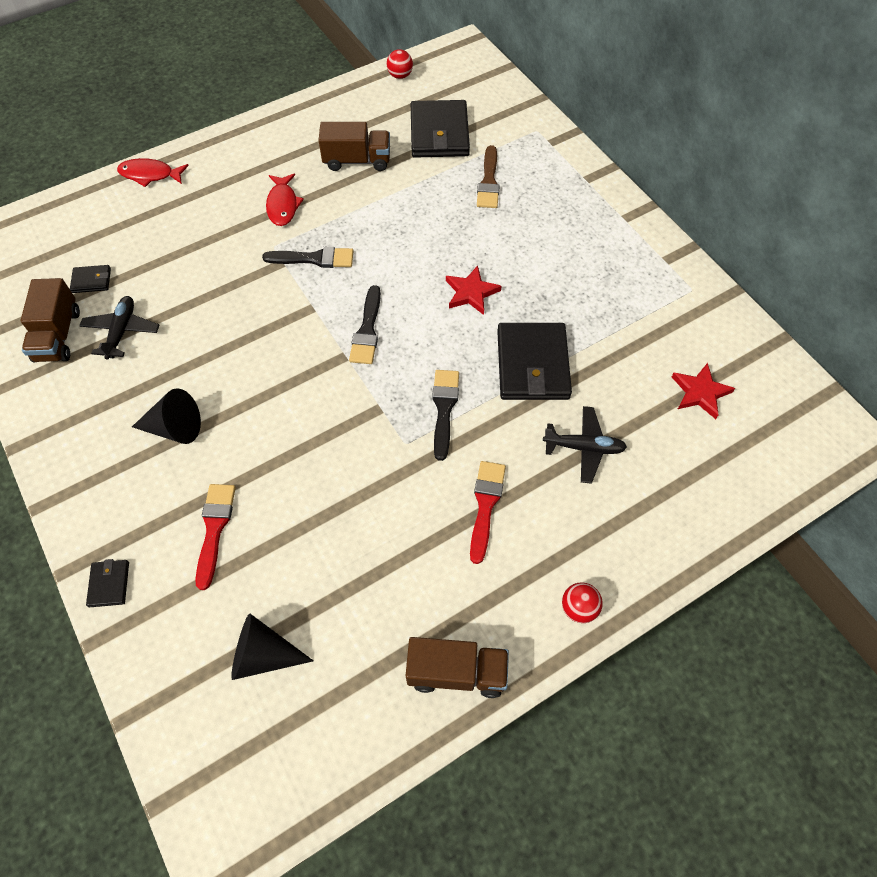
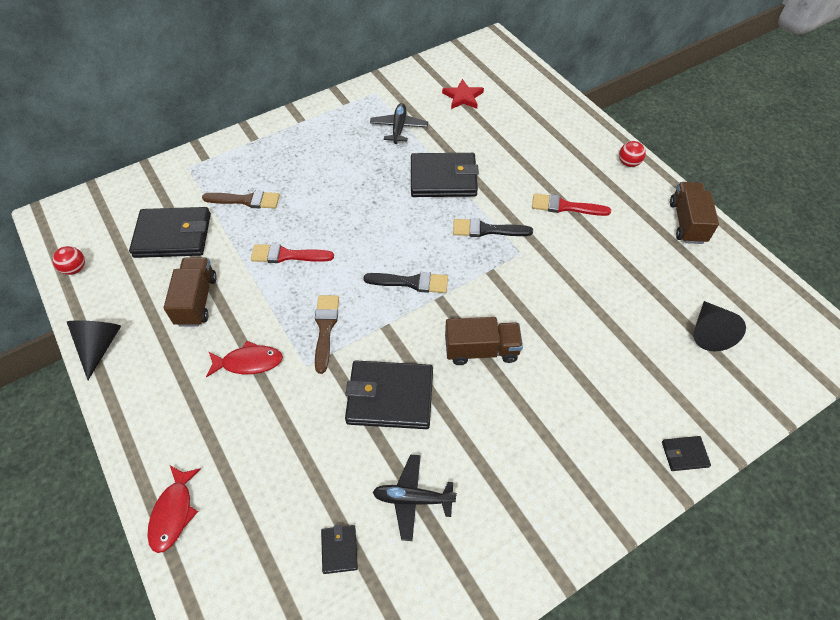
camera: 90 degrees left, 5 degrees down
brown truck [20,278,80,362] -> brown truck moved to [445,317,523,365]
black cone [132,388,201,444] -> black cone moved to [67,320,121,380]
red brush [195,484,236,590] -> red brush moved to [251,244,334,263]
black brush [262,247,354,268] -> brown brush [315,295,339,374]
red star [446,265,502,315] -> none
black plane [543,406,627,484] -> black plane moved to [370,103,428,144]
none -> black wallet [345,361,433,429]

